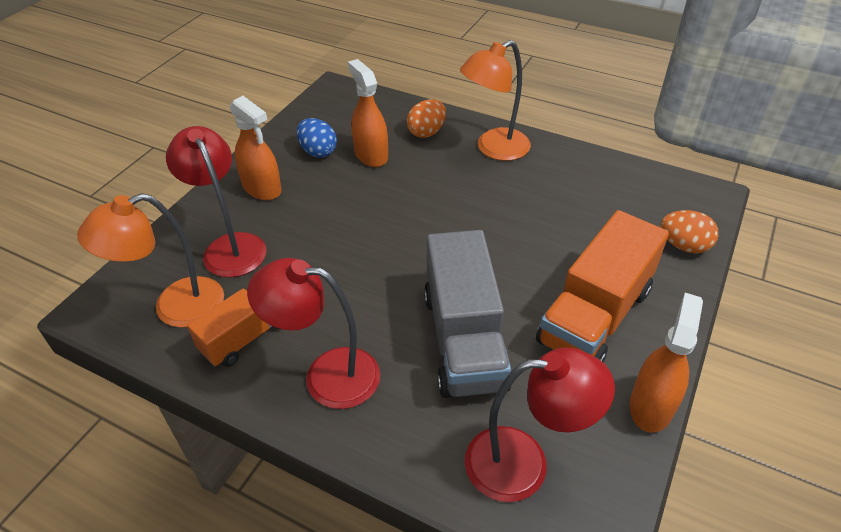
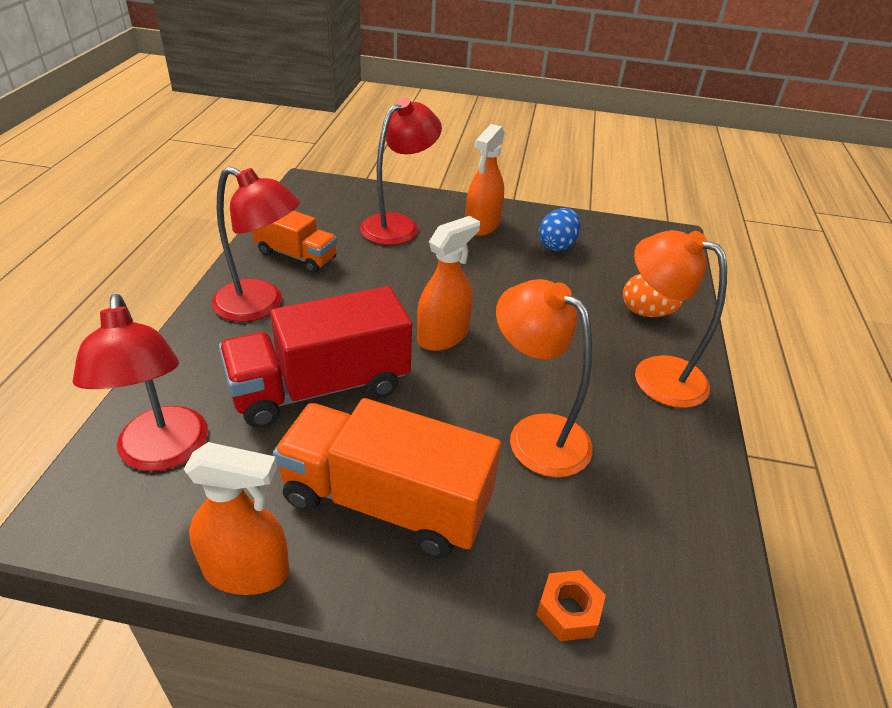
camera: 70 degrees right, 5 degrees down
orange lamp [77,193,224,328] -> orange lamp moved to [496,279,593,477]
red lamp [247,258,380,409] -> red lamp turned 120 degrees clockwise [212,166,300,322]
orange spray bottle [348,59,388,167] -> orange spray bottle moved to [417,216,480,351]
grey truck [424,230,511,398] -> red truck [219,286,412,428]
orange egg [660,210,719,253] -> orange nut [536,570,606,641]

